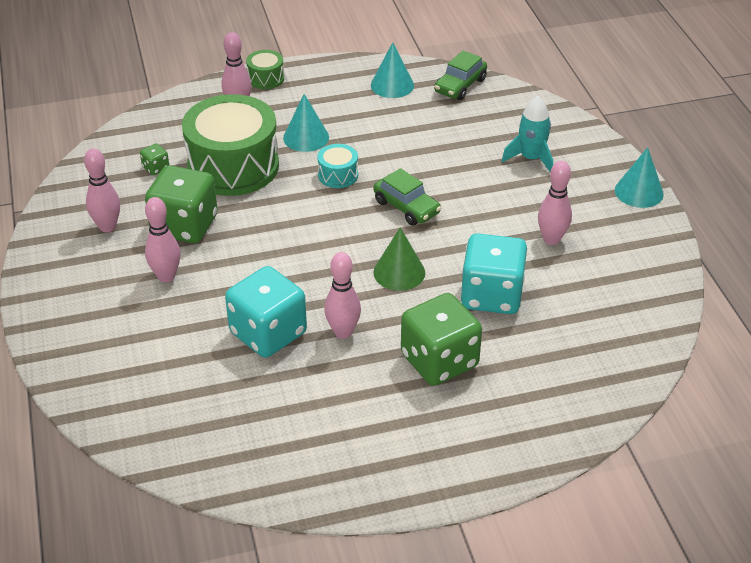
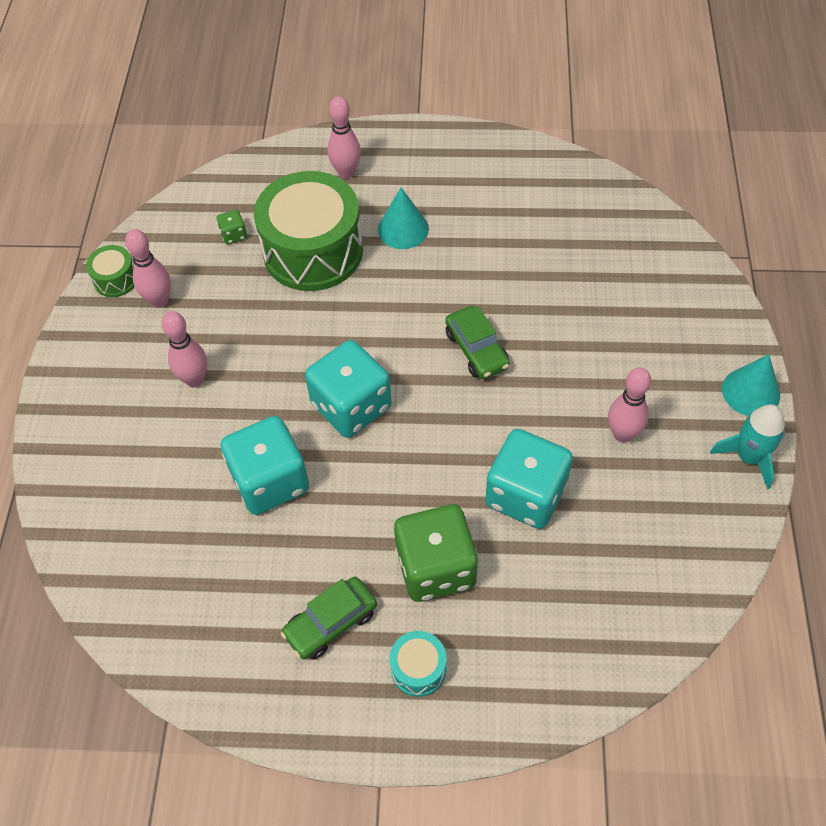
camera: 20 degrees right, 15 degrees up
green dice [145,165,217,243] -> none
green drum [246,50,284,89] -> green drum moved to [86,245,134,297]
turquoise drum [317,144,358,188] -> turquoise drum moved to [389,631,447,697]
pink bowling pin [324,252,361,339] -> none
turquoise cone [371,42,414,98] -> none
green cone [373,227,425,291] -> none
green car [434,51,487,100] -> green car moved to [281,577,377,660]
turquoise rocket [502,96,553,172] -> turquoise rocket moved to [710,404,785,490]
none -> turquoise dice [305,340,392,438]

